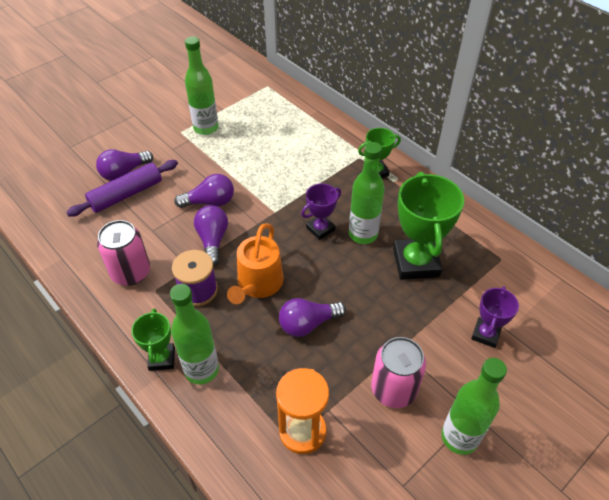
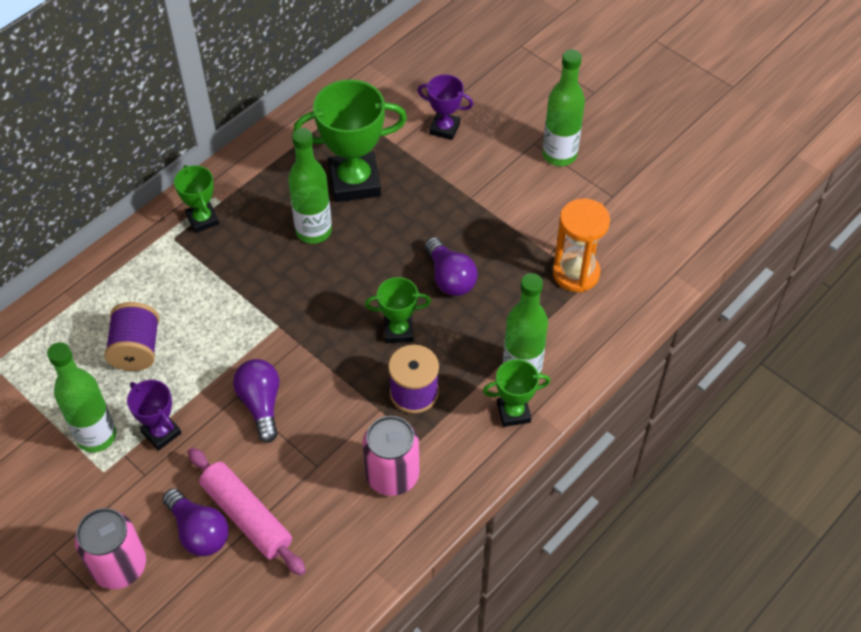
camera: 95 degrees left, 5 degrees up
purple rolling pin [66,160,178,217] -> pink rolling pin [188,448,306,575]
purple light bulb [194,205,228,266] -> none
orange watering can [227,223,284,304] -> green trophy [365,277,431,343]
purple trophy [301,183,341,240] -> purple trophy moved to [127,380,181,451]
pink can [371,337,426,408] -> pink can moved to [75,508,146,589]
none -> purple spool [104,302,159,371]

